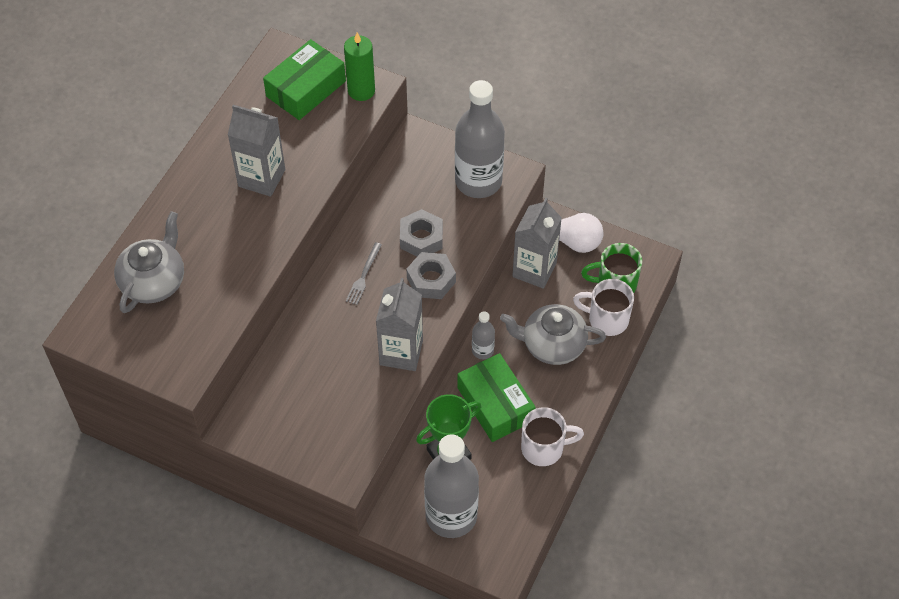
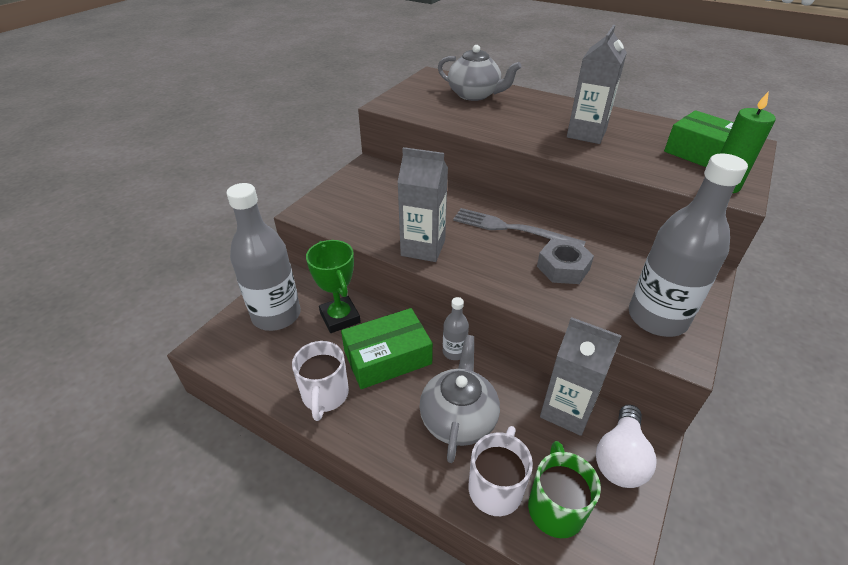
camera: 95 degrees right, 15 degrees down
grey fork [346,242,382,305] -> grey fork [453,208,586,246], size x1.80
grey nut [406,252,456,299] -> none

